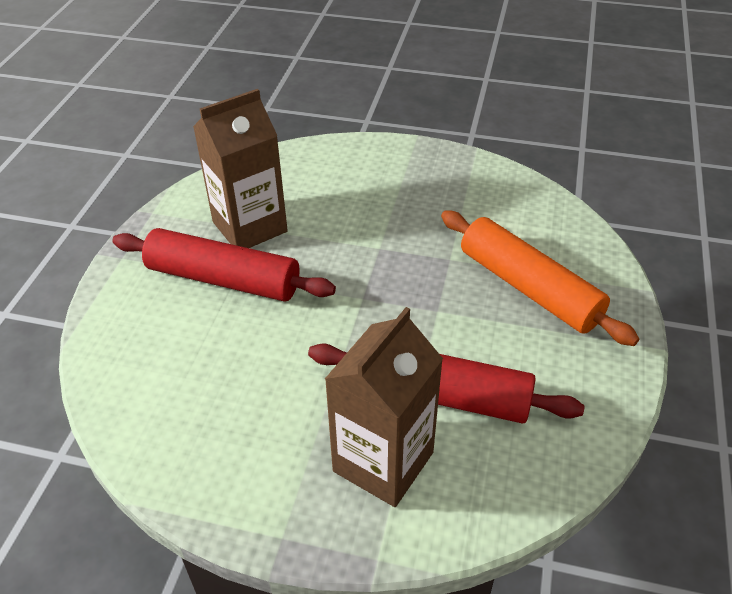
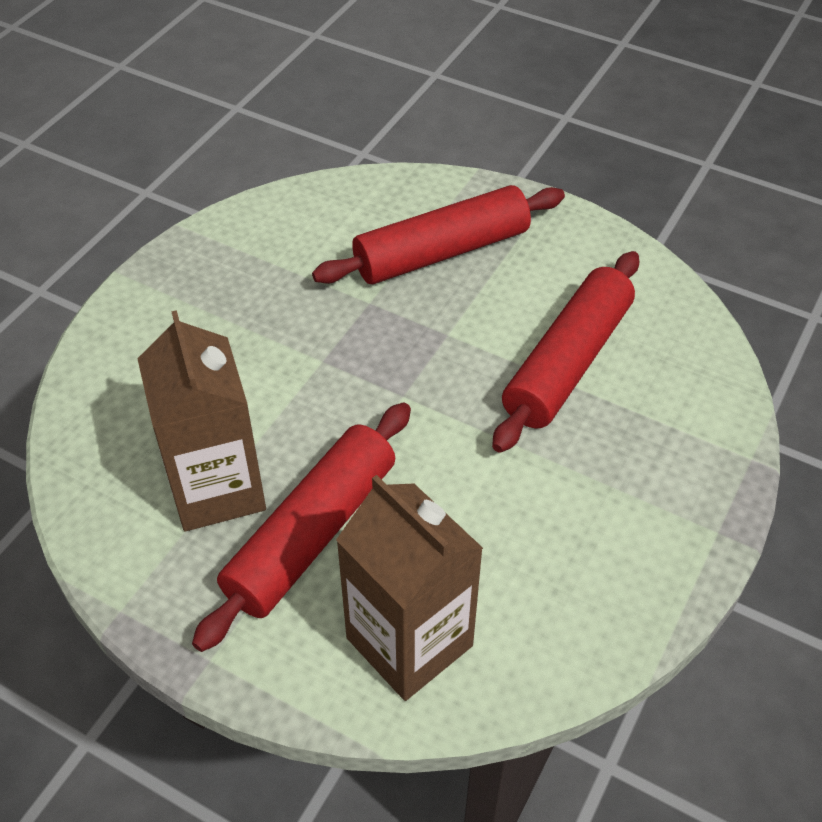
camera: 75 degrees left, 5 degrees up
brown carton [325,307,443,507] -> brown carton moved to [336,475,483,701]
orange rolling pin [441,210,639,346] -> red rolling pin [312,185,565,284]

